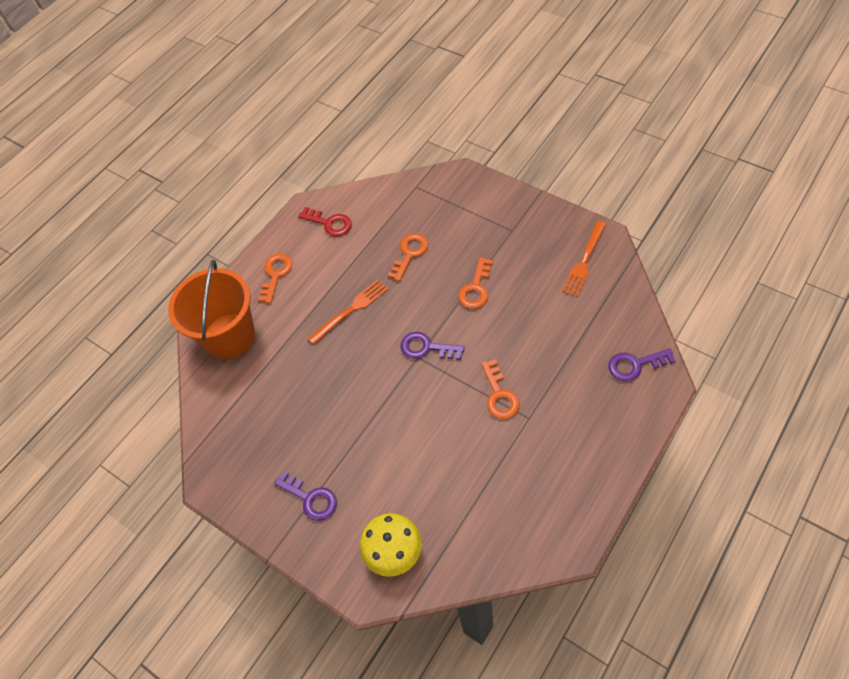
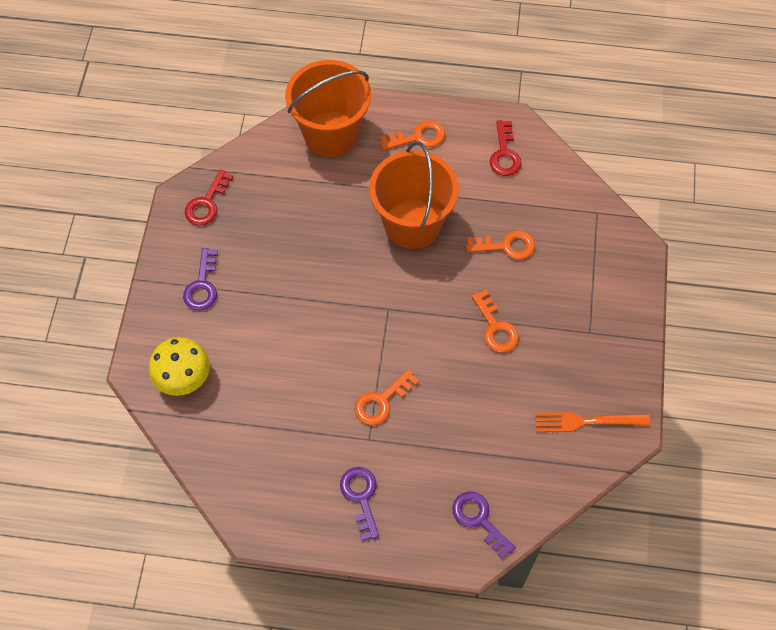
camera: 55 degrees right, 5 degrees up
orange fork [308,279,388,345] -> orange bucket [369,142,459,249]
purple key [401,332,465,360] -> purple key moved to [340,467,379,541]
orange key [458,257,493,309] -> orange key turned 105 degrees counterclockwise [472,290,519,353]
none -> red key [185,169,233,226]

